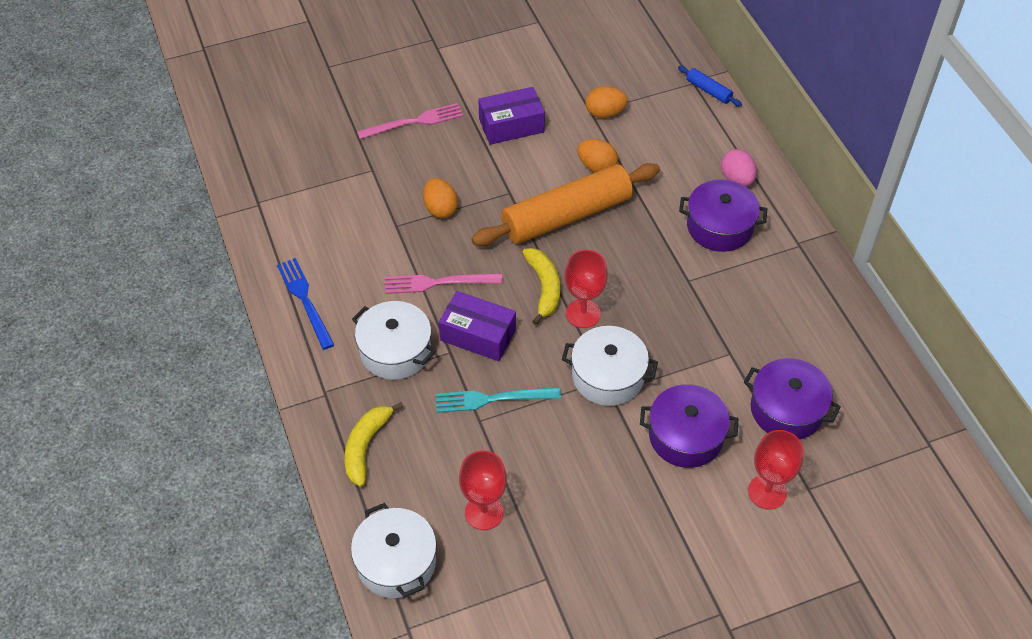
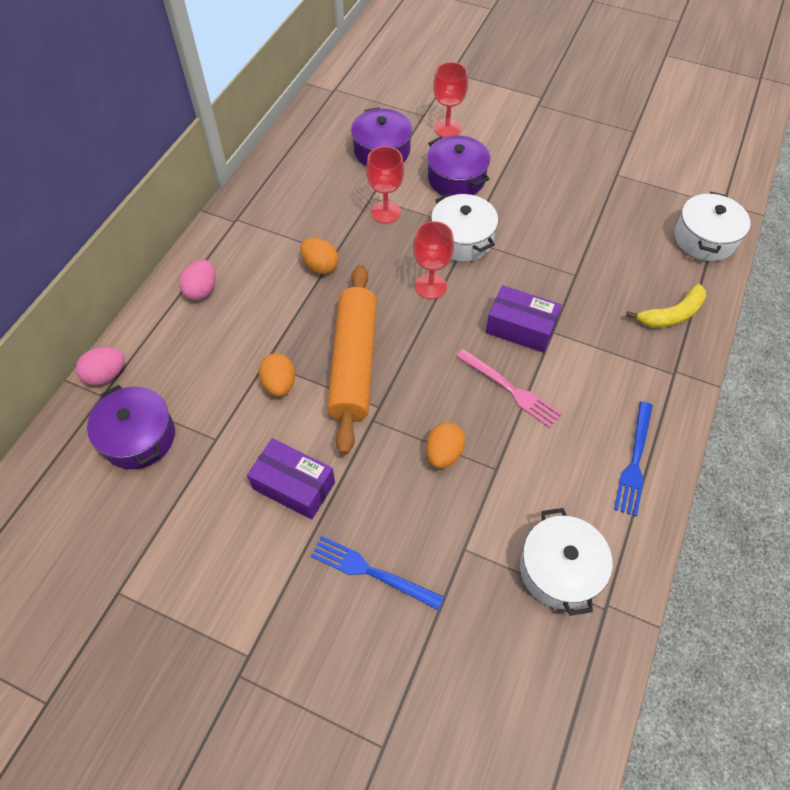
camera: 135 degrees left, 5 degrees up
white pot [352,301,436,380] -> white pot moved to [520,508,612,616]
pink fork [357,103,463,139] -> blue fork [311,536,444,610]
turquoise fork [435,387,561,413] -> none
purple box [439,291,516,361] -> purple box turned 45 degrees counterclockwise [486,285,561,353]
red goblet [459,451,507,530] -> red goblet moved to [366,146,404,224]
orange rolling pin [471,163,660,246] -> orange rolling pin turned 75 degrees clockwise [327,265,377,455]
yellow banana [523,248,560,325] -> none
orange egg [586,86,628,118] -> orange egg moved to [300,238,339,274]
blue rolling pin [678,66,742,107] -> pink egg [76,347,124,385]
purple pot [679,179,767,252] -> purple pot moved to [87,385,175,469]

